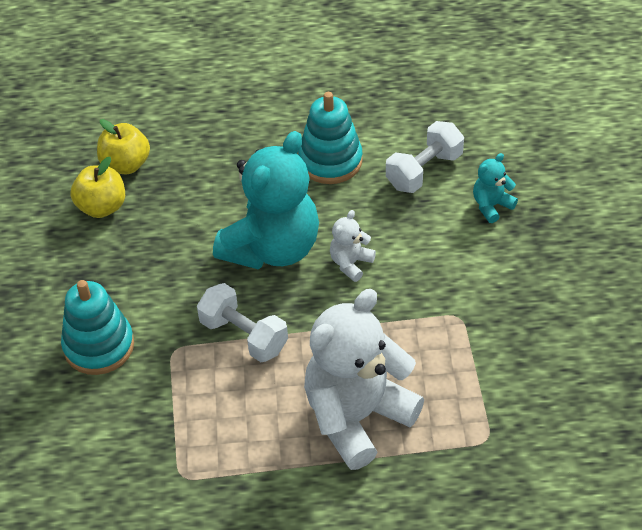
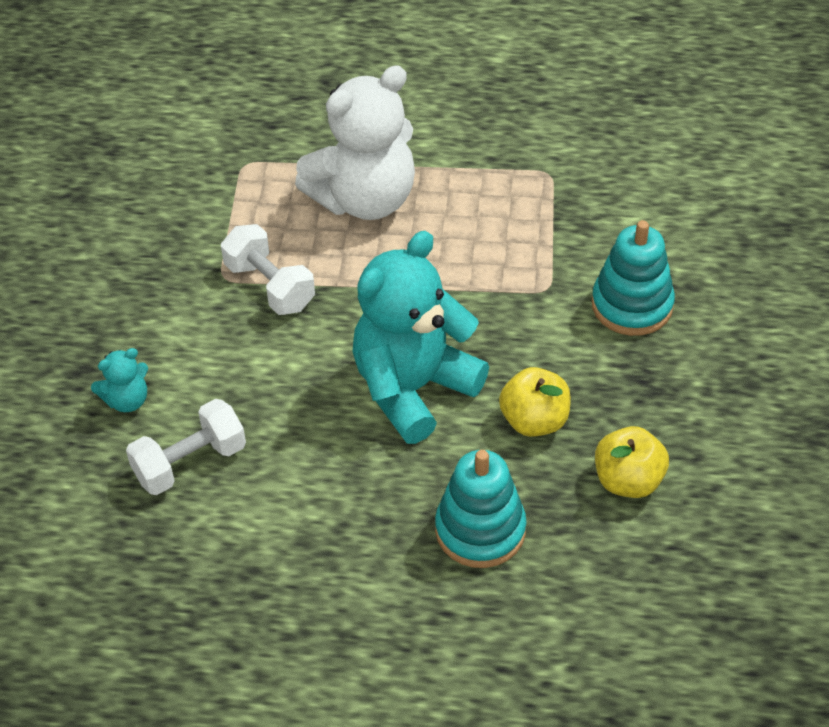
camera: 170 degrees left, 0 degrees up
yellow apple [97,119,150,174] -> yellow apple moved to [499,367,571,437]
white dumbbell [197,283,288,362] -> white dumbbell moved to [221,224,315,315]
turquoise stacking toy [298,92,363,184] -> turquoise stacking toy moved to [435,450,527,568]
white teddy bear [330,210,376,282] -> none

